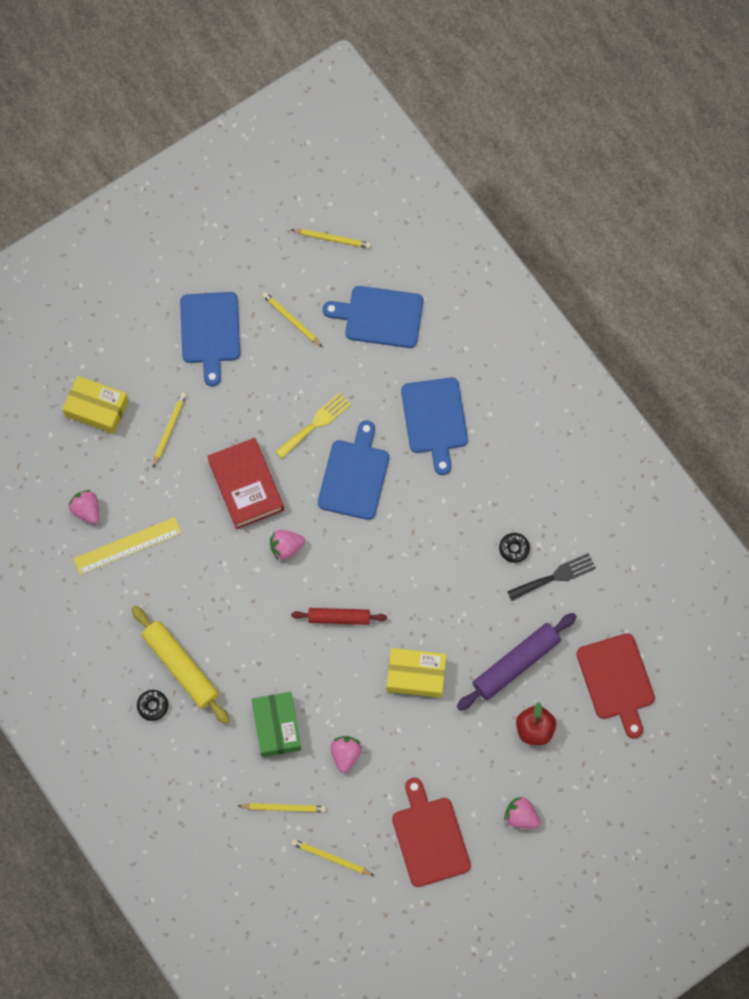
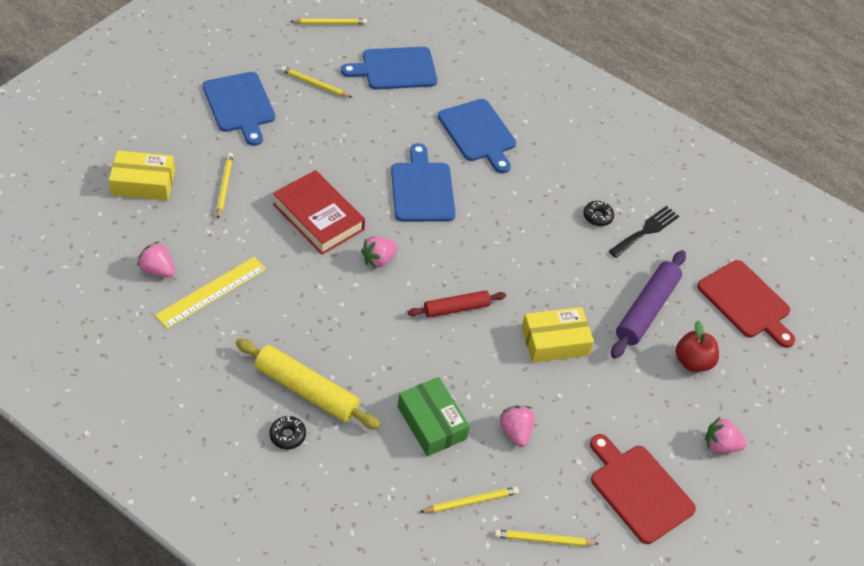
camera: 25 degrees left, 20 degrees down
yellow fork [275,392,351,459] -> none

